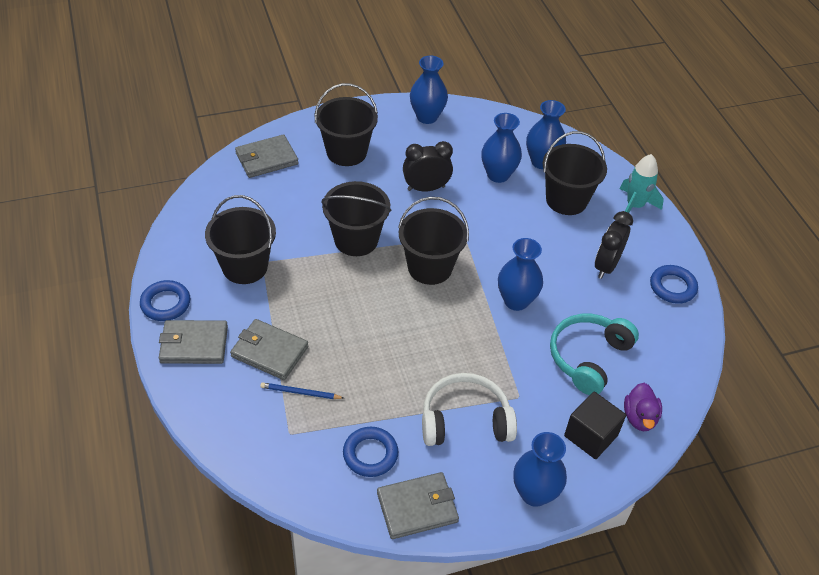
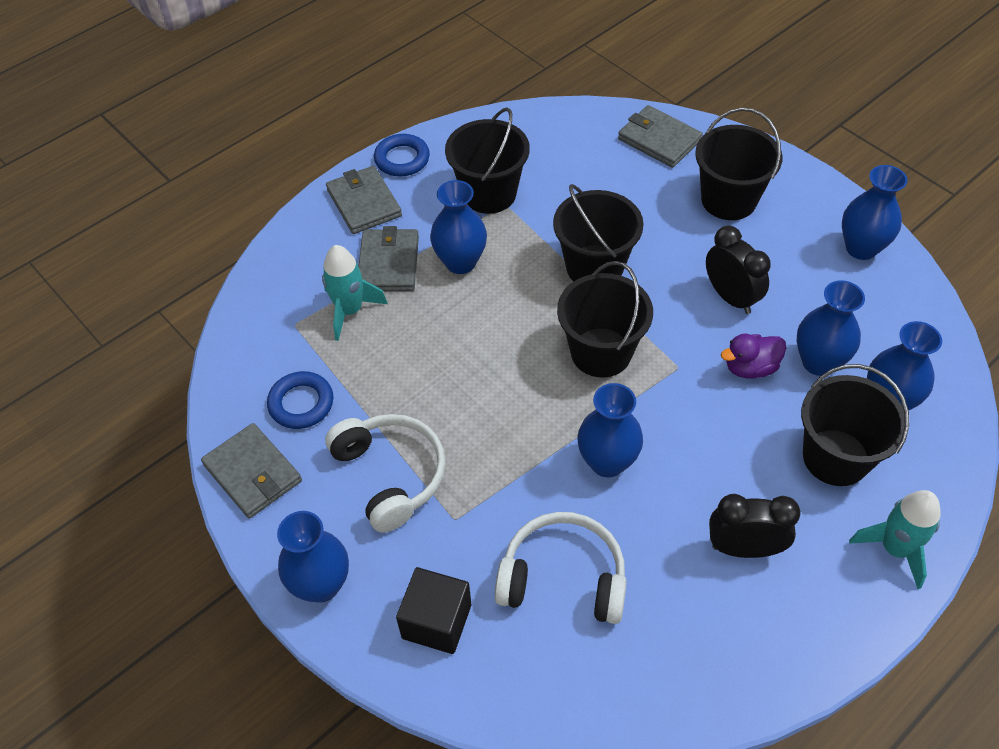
camera: 70 degrees right, 5 degrees up
blue pencil [260,382,344,399] -> turquoise rocket [322,245,388,341]
turquoise headphones [550,314,639,395] -> white headphones [495,512,627,624]
purple duck [624,383,662,431] -> purple duck moved to [721,333,786,378]
blue ring [650,265,698,304] -> none
none -> blue vase [430,180,487,274]

